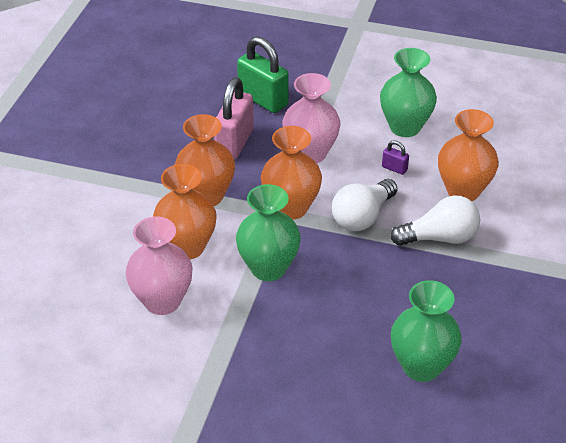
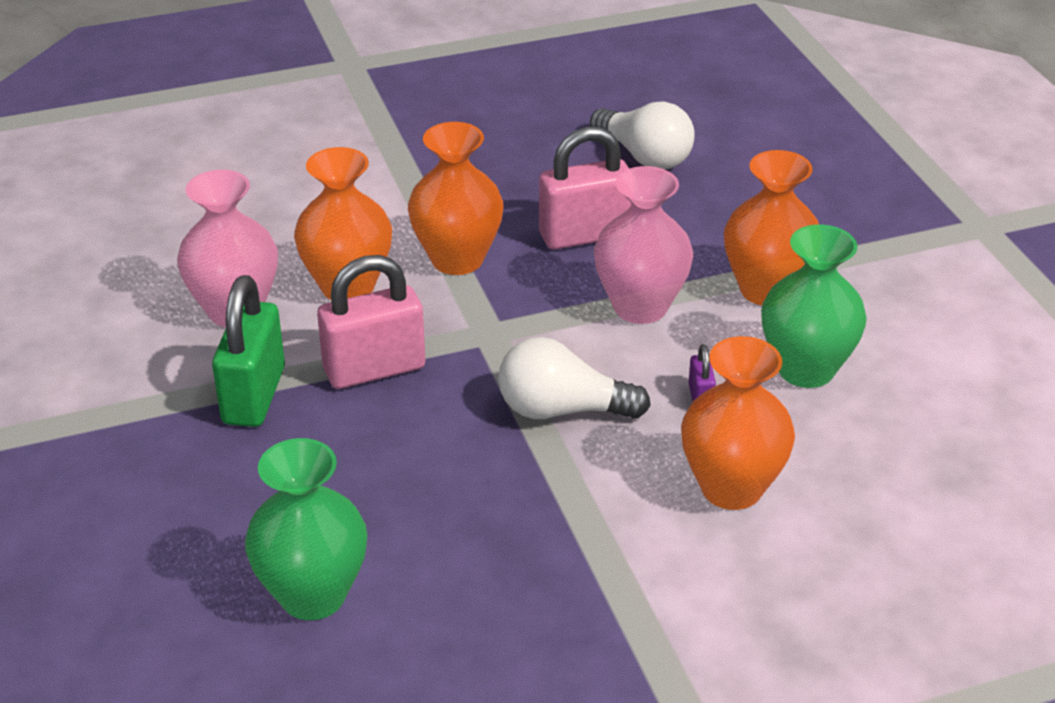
camera: 55 degrees right, 5 degrees down
green vase [236,184,301,281] -> pink padlock [317,255,426,389]
green padlock [237,36,289,113] -> green padlock moved to [212,275,285,427]
orange vase [261,126,322,220] -> orange vase moved to [724,150,819,305]
white light bulb [390,196,480,246] -> white light bulb moved to [590,101,695,170]

